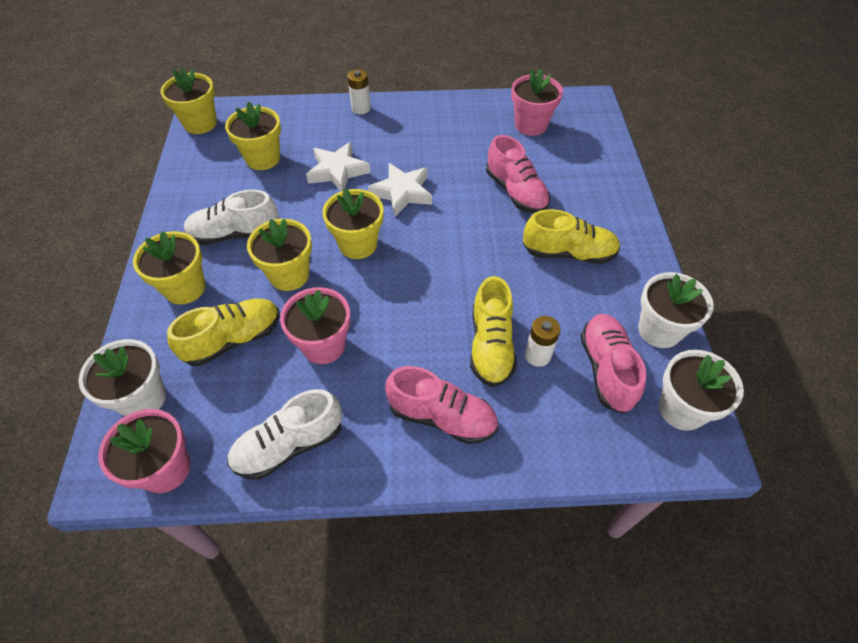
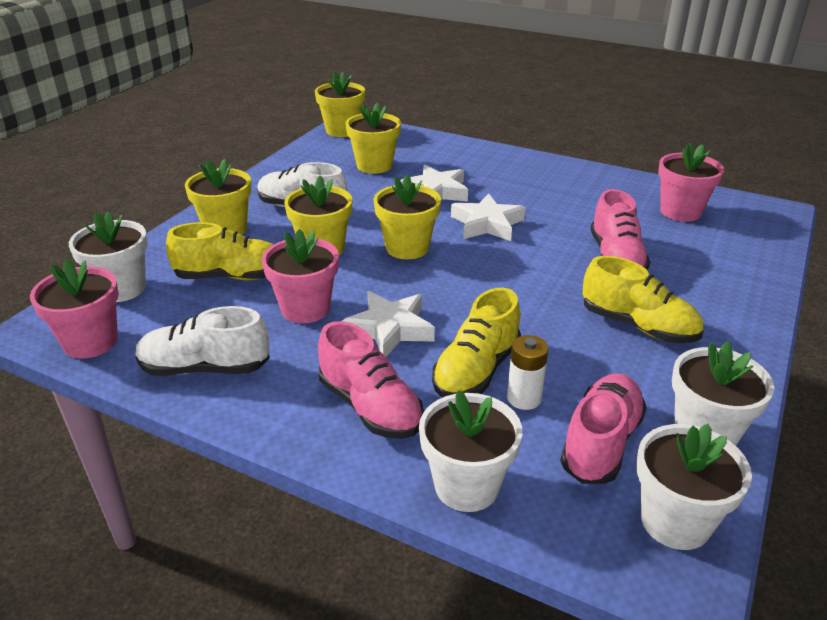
camera: 30 degrees right, 20 degrees down
white battery [347,69,371,114] -> none
none -> white star [342,291,435,357]
none -> white flower pot [419,390,522,512]

